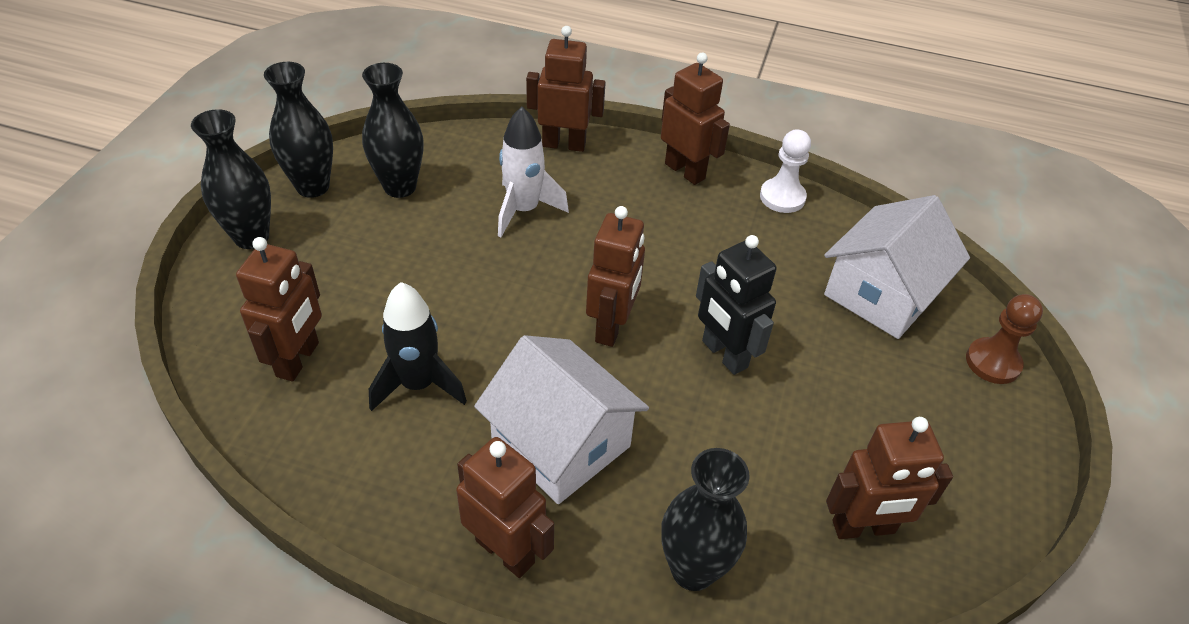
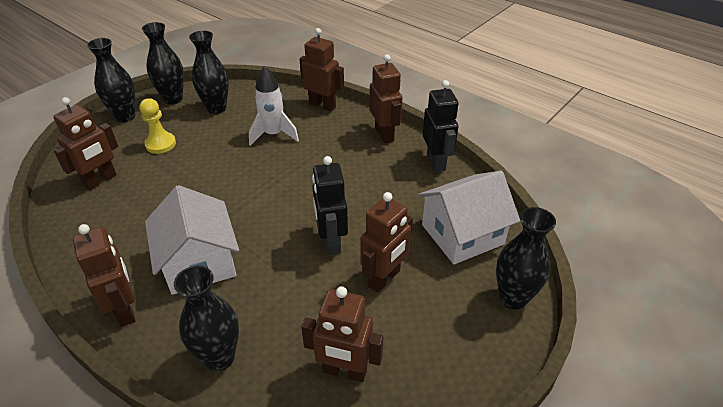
camera: 25 degrees right, 5 degrees down
black rocket [369,282,467,411] -> none
brown robot [586,206,645,347] -> brown robot moved to [361,192,413,293]
white pawn [760,129,811,213] -> black robot [423,80,459,172]
brown pawn [966,294,1043,384] -> black vase [496,207,556,310]
none -> yellow pawn [140,98,176,154]

